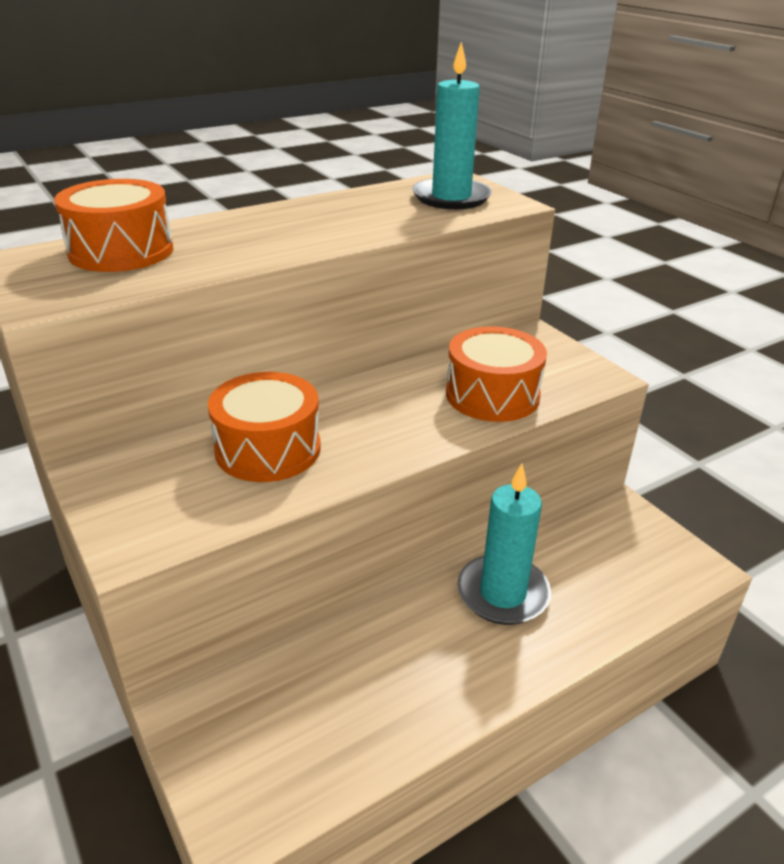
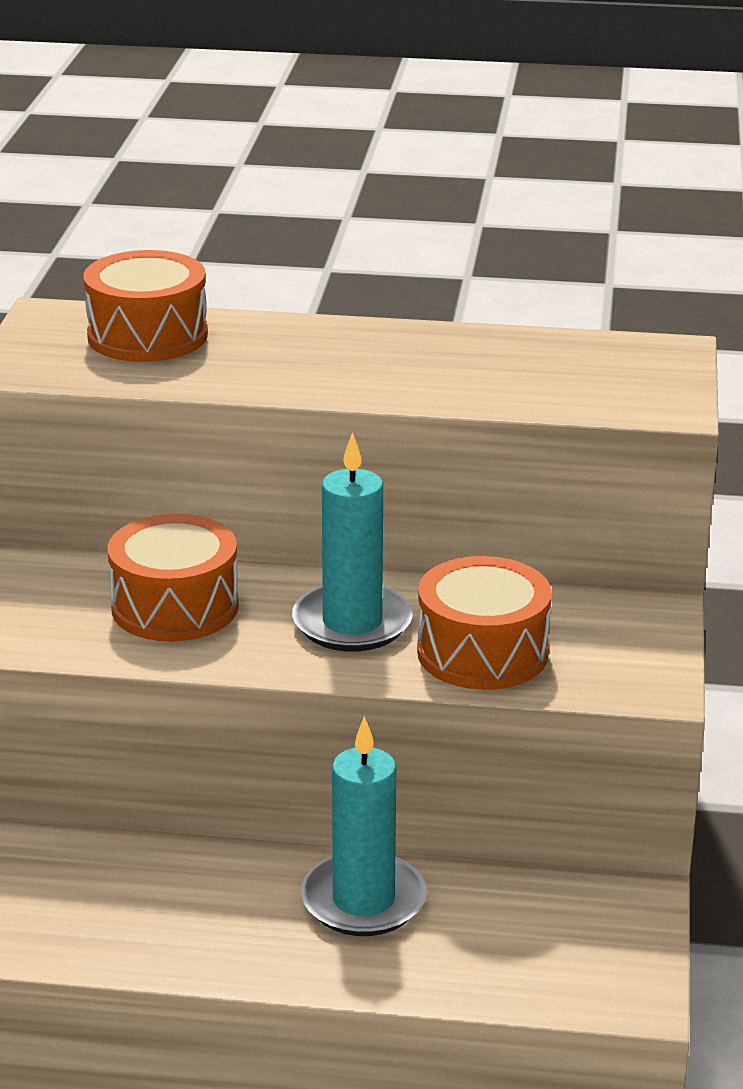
camera: 40 degrees right, 5 degrees down
turquoise candle [412,42,492,209] -> turquoise candle moved to [292,432,413,652]

